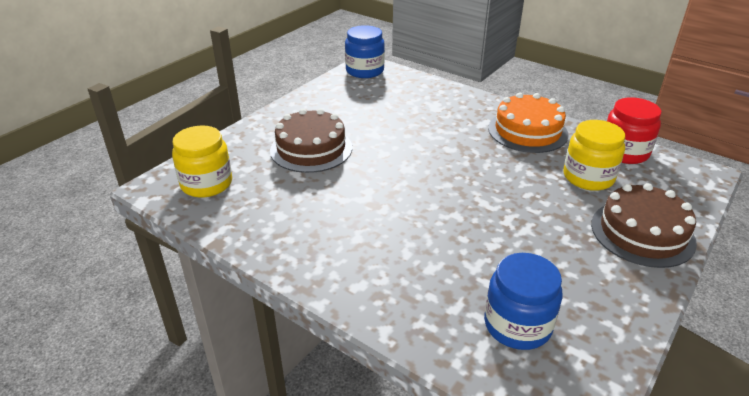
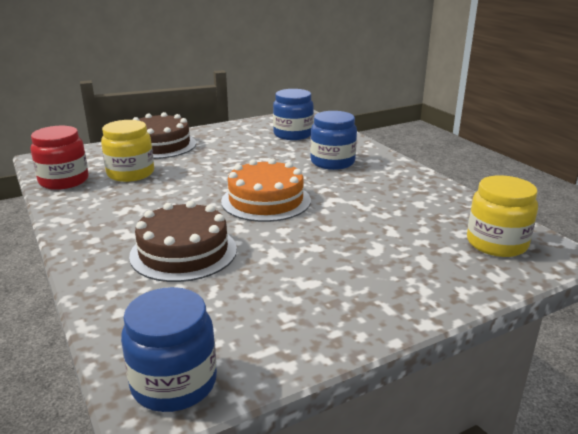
camera: 155 degrees left, 10 degrees down
brown cake [270,109,352,173] -> brown cake moved to [129,201,237,282]
orange cake [488,93,569,153] -> orange cake moved to [221,158,311,222]
none -> blue jar [310,111,357,170]

